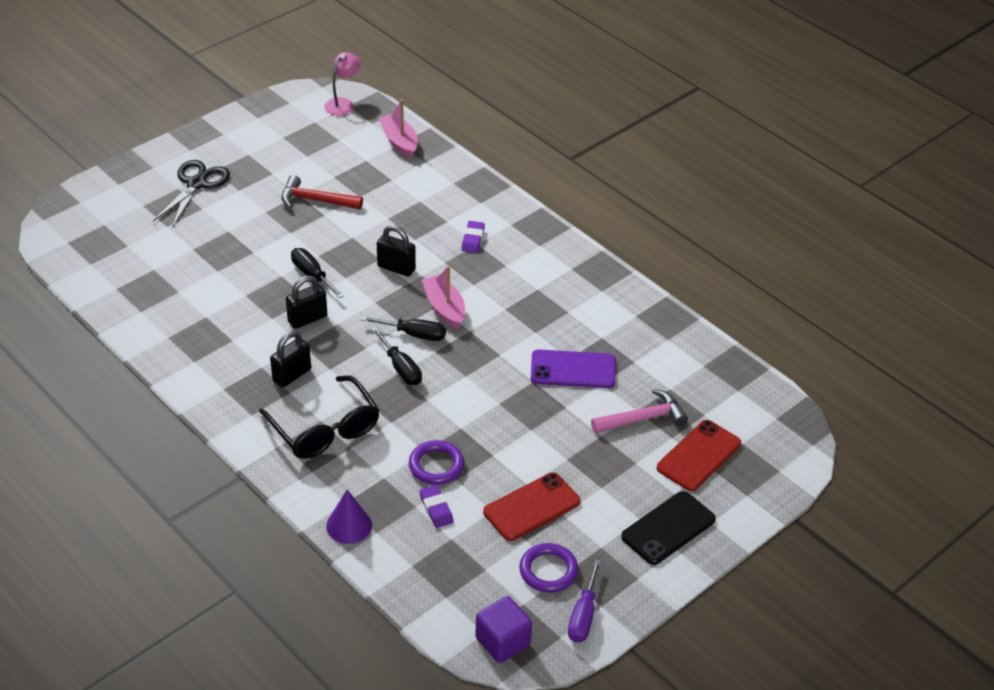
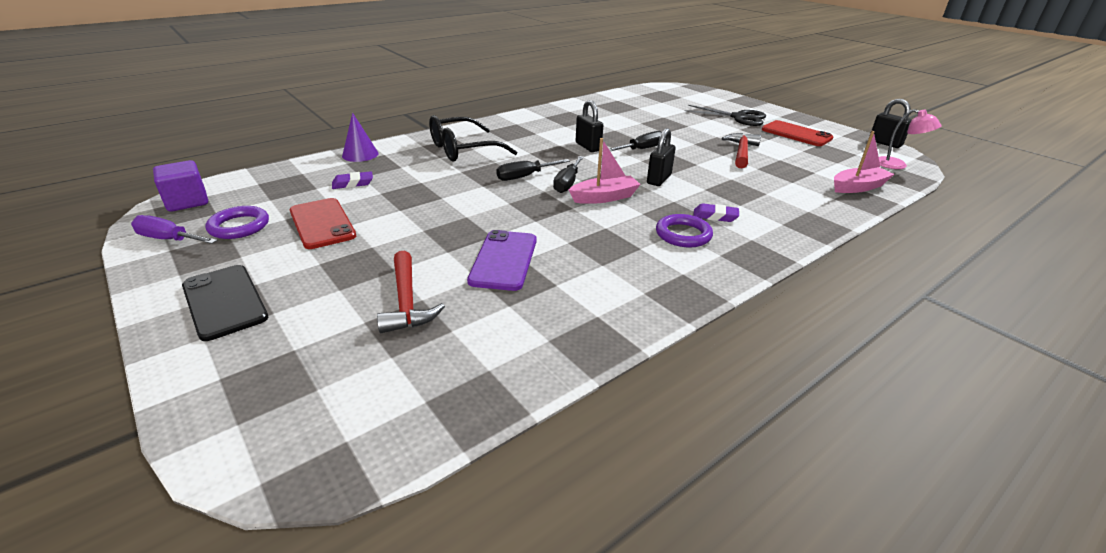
camera: 95 degrees right, 10 degrees down
black padlock [270,331,311,388] -> black padlock moved to [870,99,912,148]
purple ring [409,440,464,485] -> purple ring moved to [656,214,713,247]
pink hammer [591,389,688,433] -> red hammer [377,251,445,333]
red phone [657,420,741,491] -> red phone moved to [762,120,833,146]

